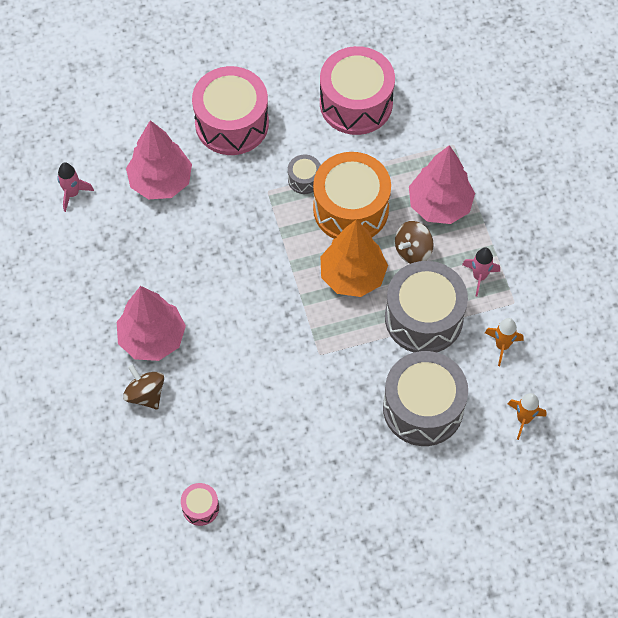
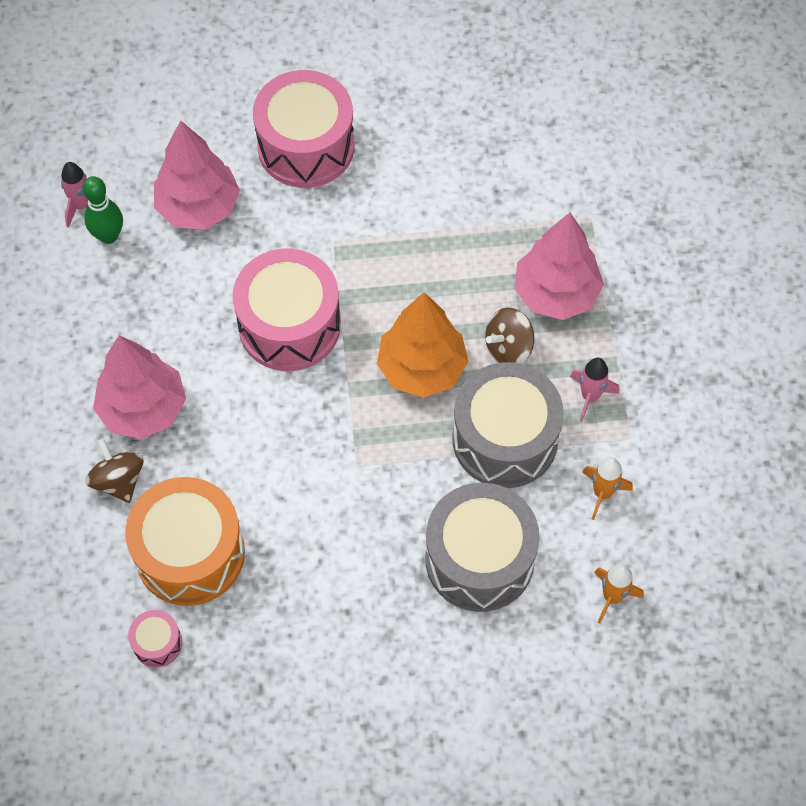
camera: 10 degrees right, 0 degrees up
grey drum [288,155,321,194] -> none
orange drum [313,152,391,239] -> orange drum moved to [125,477,245,606]
pink drum [320,46,395,135] -> pink drum moved to [233,249,341,371]
none -> green bowling pin [82,176,123,244]

